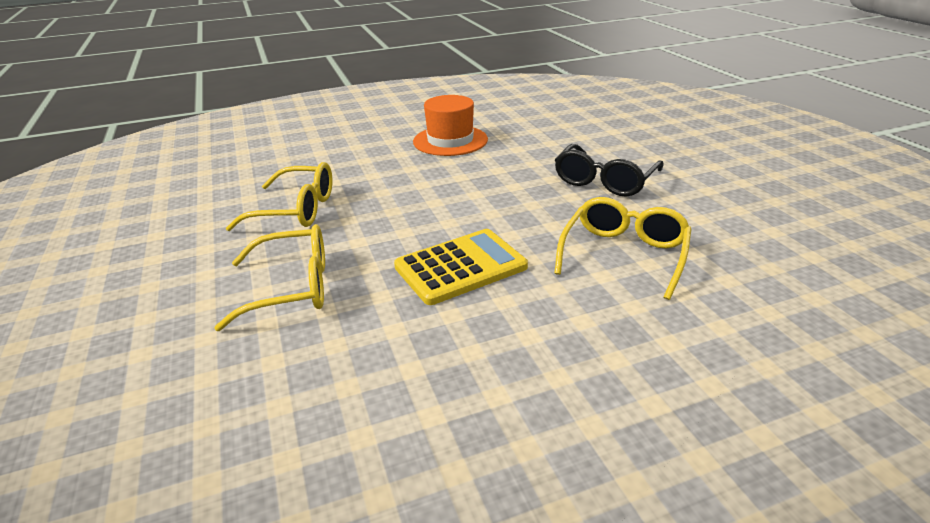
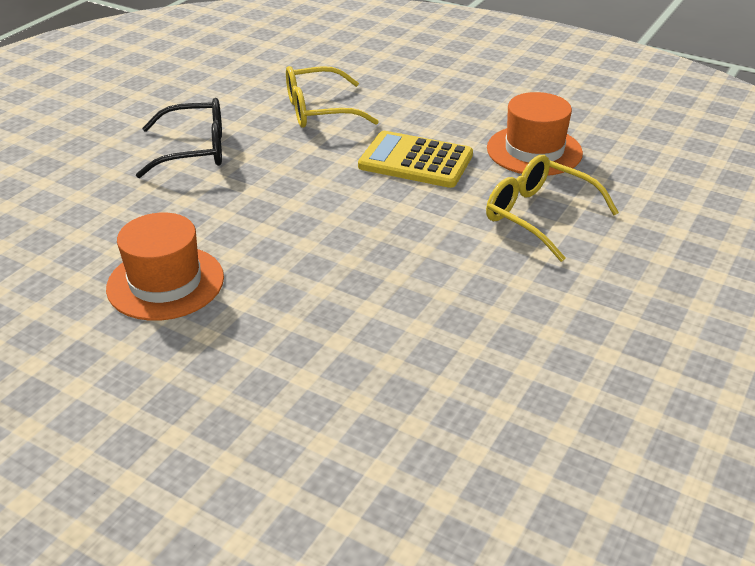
camera: 130 degrees left, 5 degrees up
yellow glasses [226,162,332,231] -> none
none -> orange hat [487,92,583,176]

